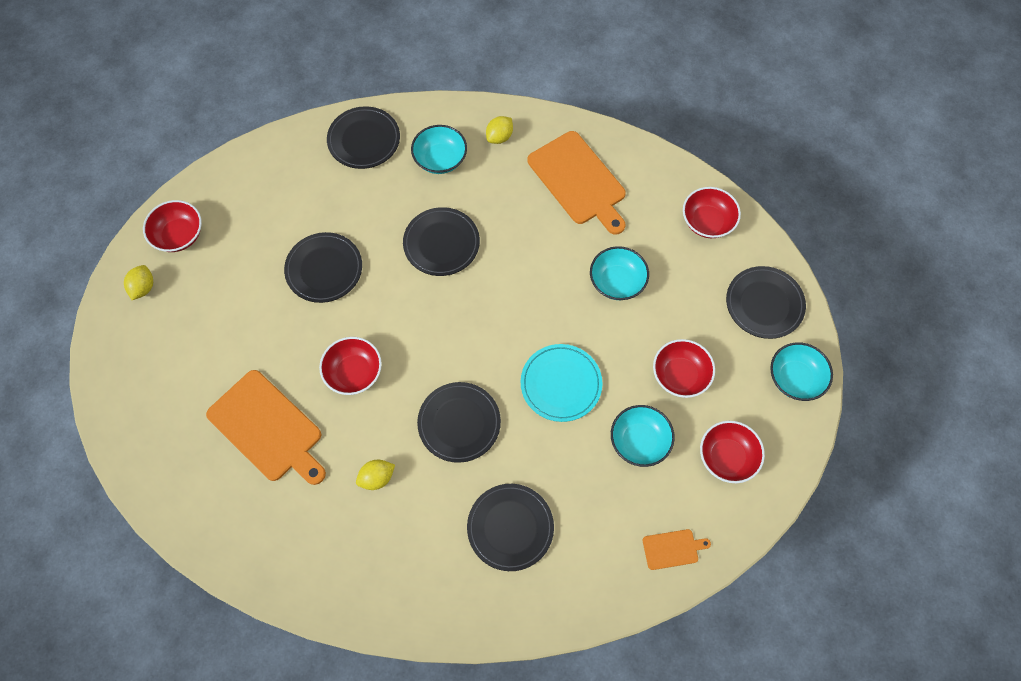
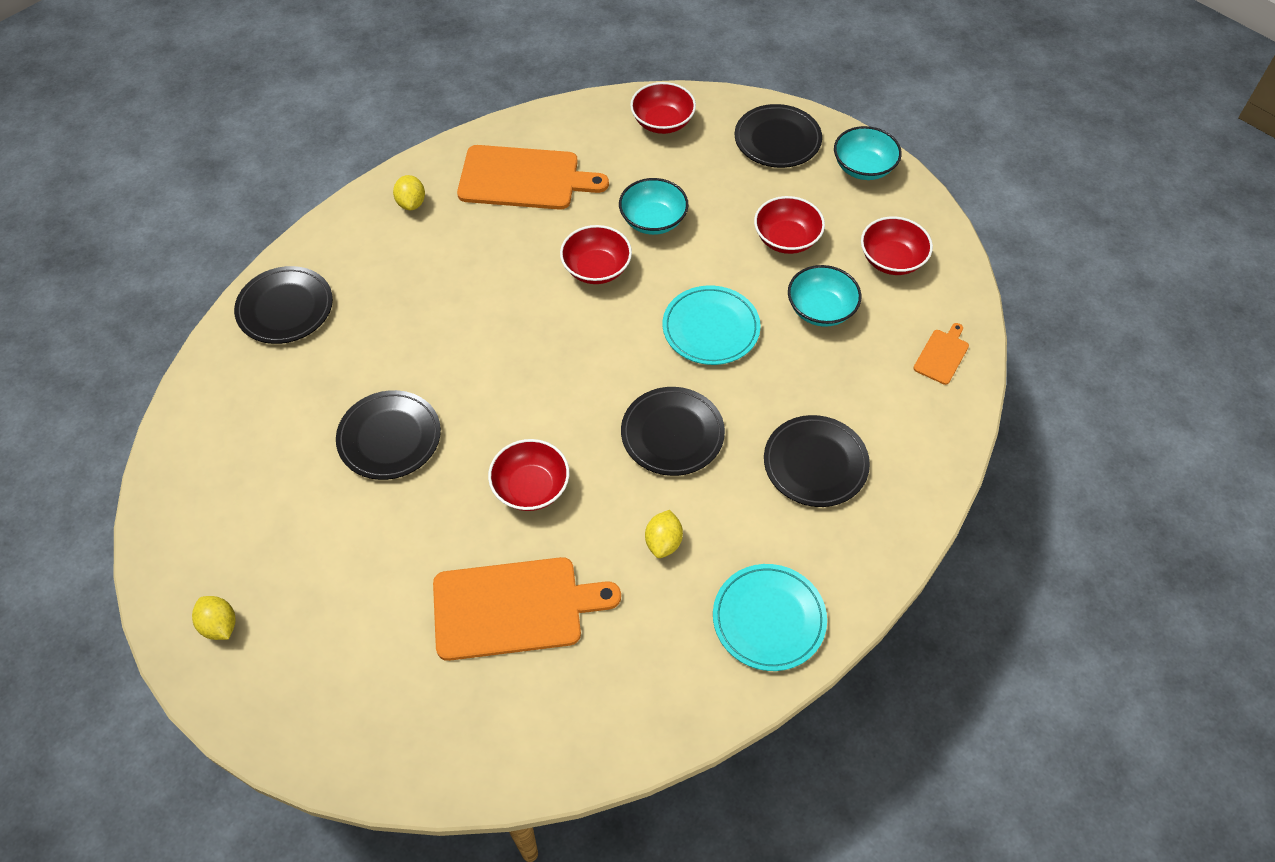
camera: 50 degrees left, 10 degrees down
red bowl [143,200,202,252] -> red bowl moved to [560,225,632,284]
black plate [403,207,480,276] -> none
turquoise bowl [411,125,467,174] -> none
none -> turquoise plate [713,564,827,671]

